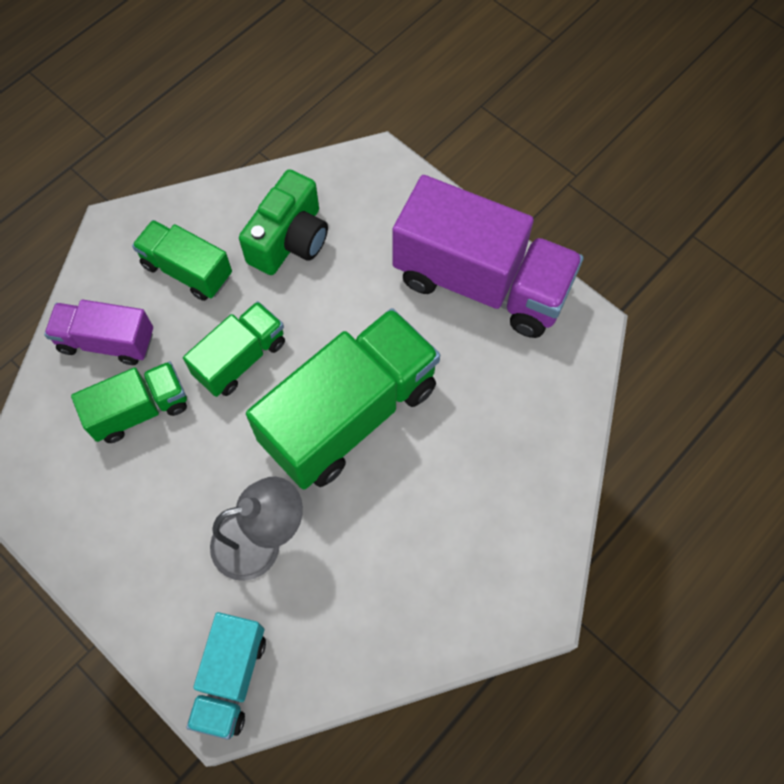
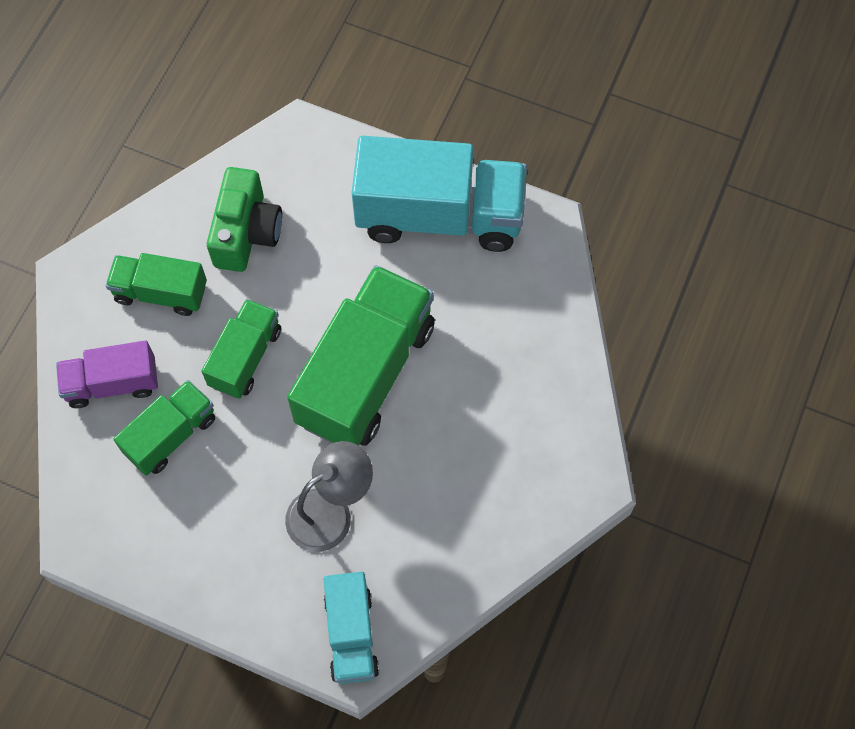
camera: 20 degrees left, 0 degrees up
purple truck [392,175,583,338] -> turquoise truck [352,136,527,252]

